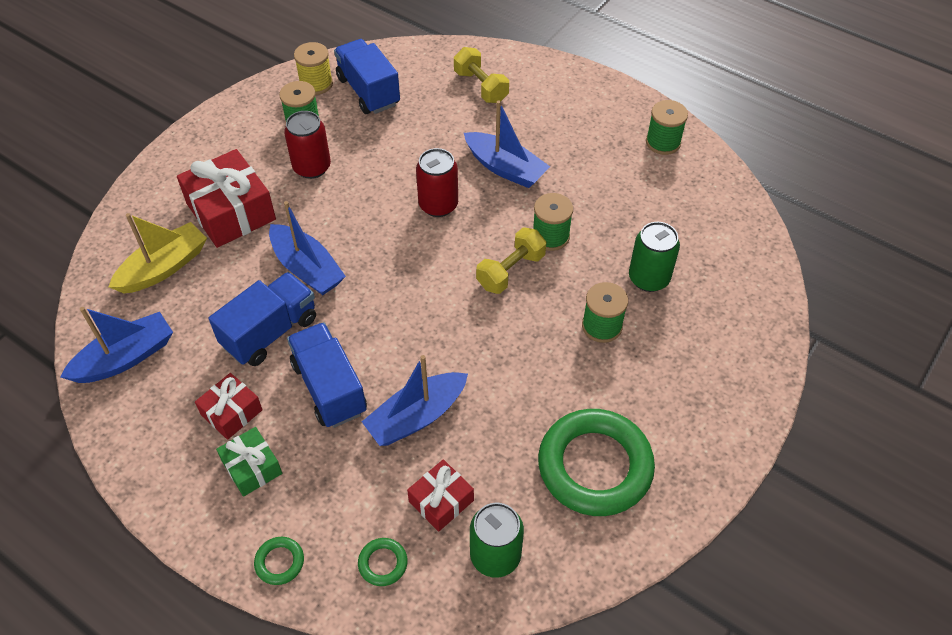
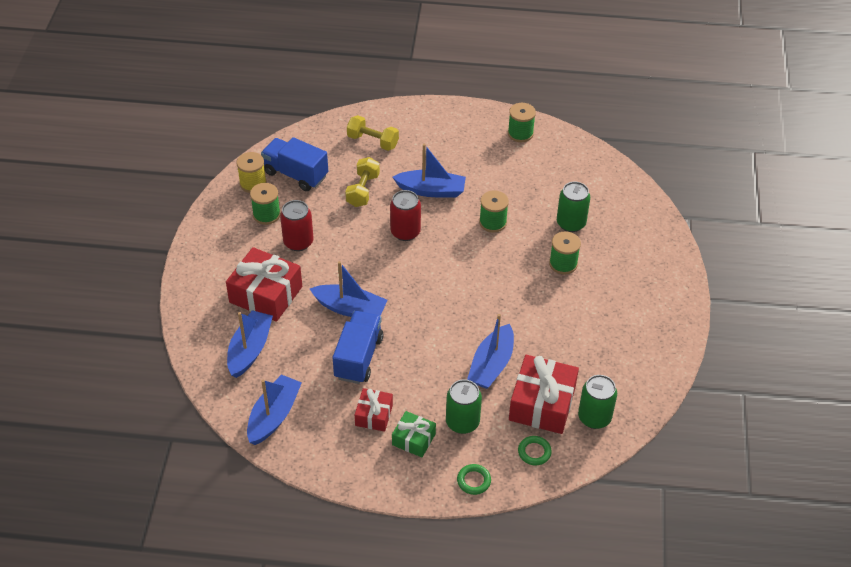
camera: 30 degrees left, 5 degrees down
yellow boat [109,213,207,293] -> blue boat [227,310,273,378]
blue truck [287,322,367,428] -> none
red gift [407,459,474,532] -> red gift [509,355,579,434], size x1.79
yellow dumbbell [476,227,546,294] -> yellow dumbbell moved to [345,157,380,207]
green ring [538,409,655,516] -> none
none -> green can [446,380,482,434]

